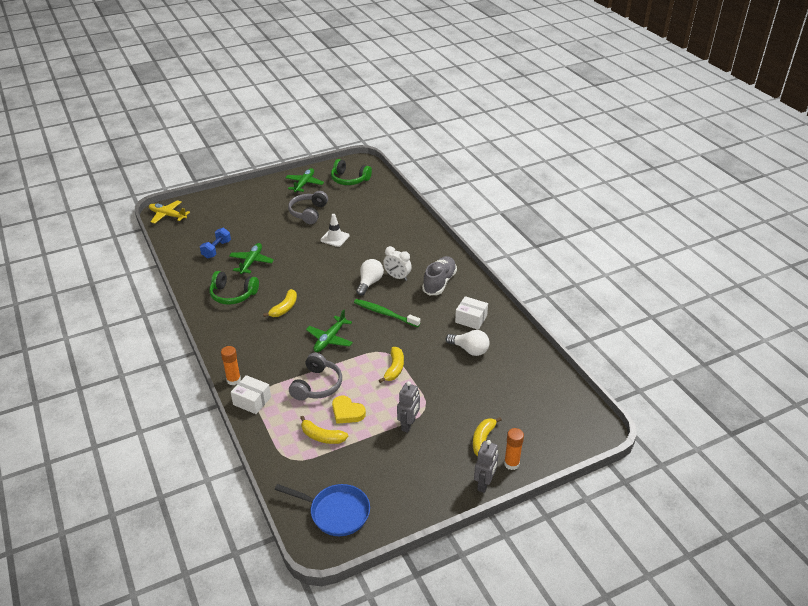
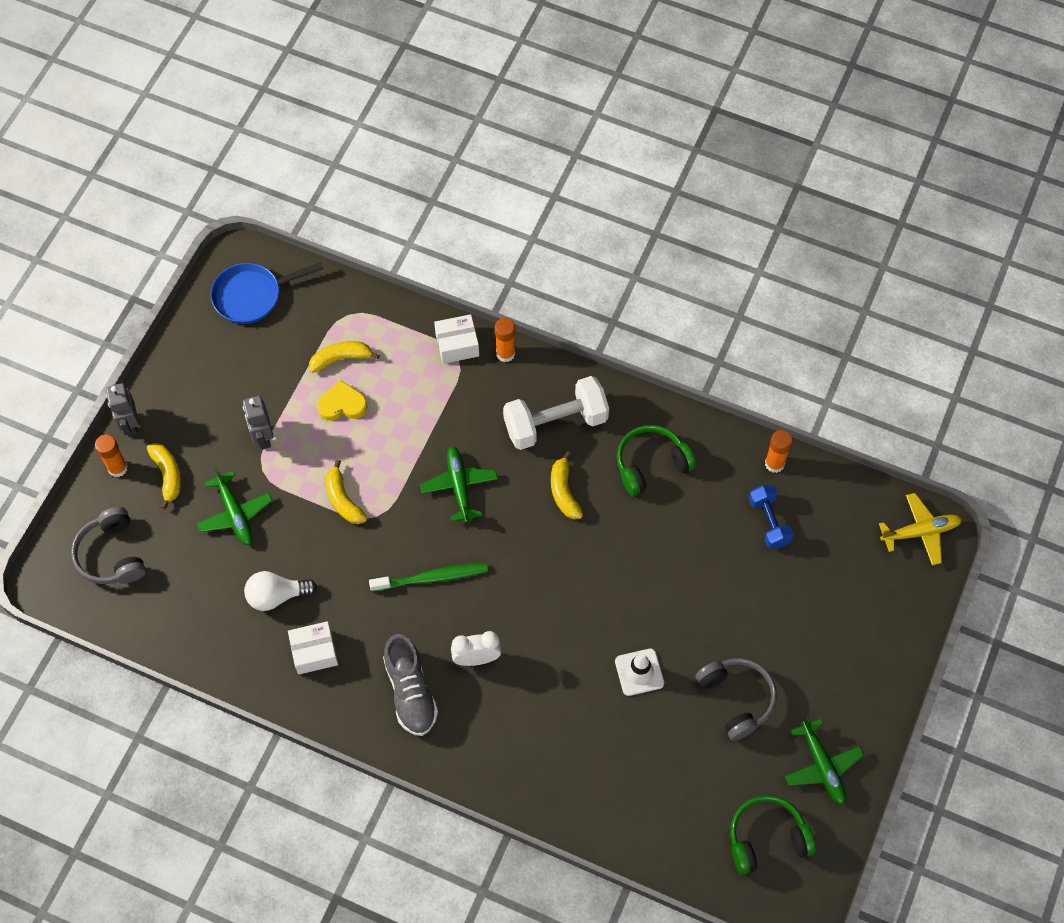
camera: 140 degrees right, 25 degrees up
green plane [229,243,274,274] -> green plane moved to [196,467,273,545]
grey headphones [289,353,342,401] -> grey headphones moved to [71,507,146,584]
white light bulb [356,259,384,296] -> none
none -> white dumbbell [503,376,609,450]
none -> orange glue stick [765,430,793,473]

